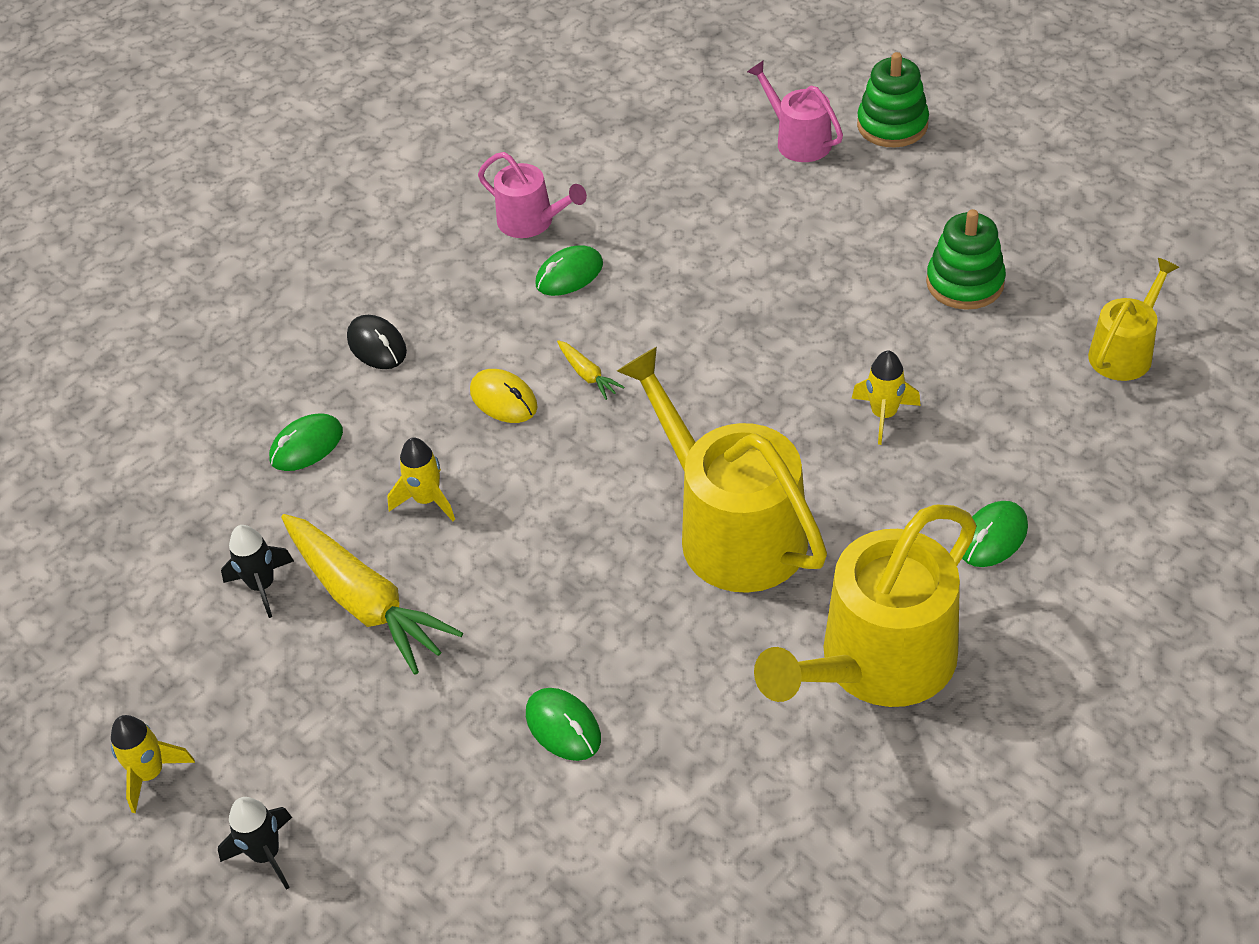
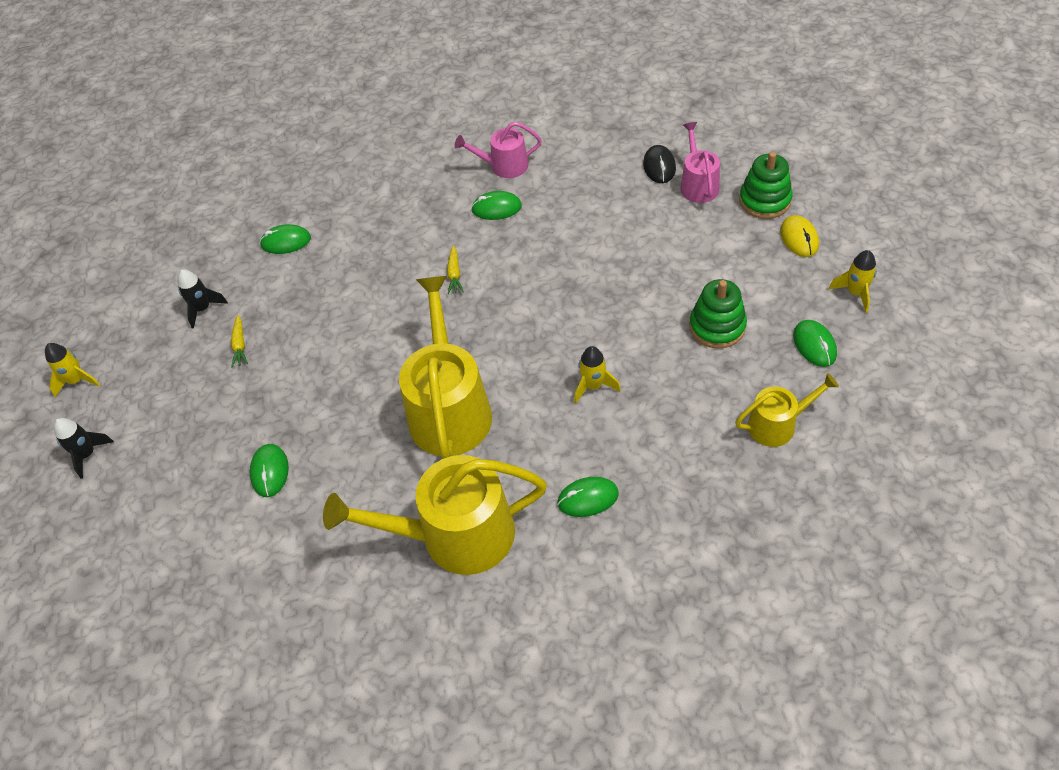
camera: 35 degrees right, 5 degrees up
yellow carrot [281,514,463,675] -> yellow carrot [231,315,248,367], size x0.42
black mouse [347,315,407,369] -> black mouse moved to [643,145,676,183]
yellow rocket [387,438,455,521] -> yellow rocket moved to [829,250,877,313]
yellow mouse [470,369,537,423] -> yellow mouse moved to [780,215,819,257]
pink watering can [478,152,587,238] -> pink watering can turned 105 degrees clockwise [455,122,542,178]
none -> green mouse [793,320,837,367]

